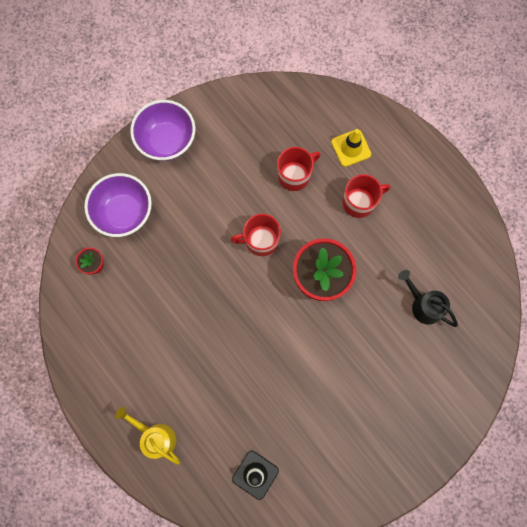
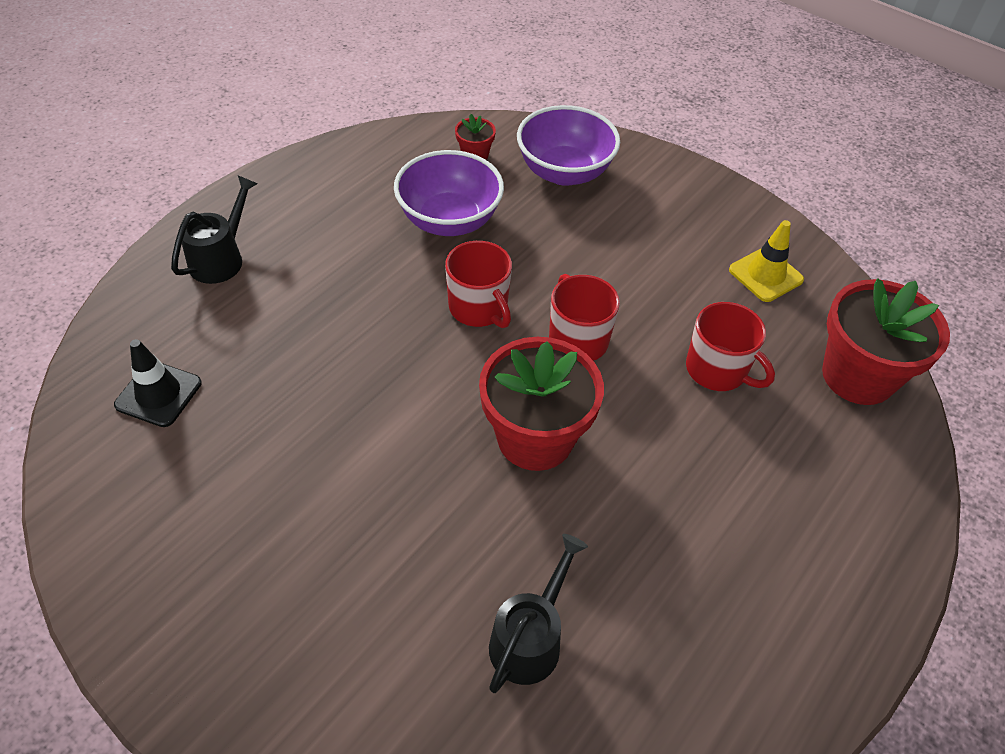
camera: 75 degrees right, 25 degrees down
yellow watering can [115,407,180,465] -> black watering can [171,175,258,284]
purple bowl [130,100,195,161] -> purple bowl moved to [394,150,504,236]
yellow traffic cone [331,129,371,167] -> yellow traffic cone moved to [729,220,804,302]
red mug [342,174,390,218] -> red mug moved to [445,241,512,328]
none -> red flower pot [822,278,950,405]

